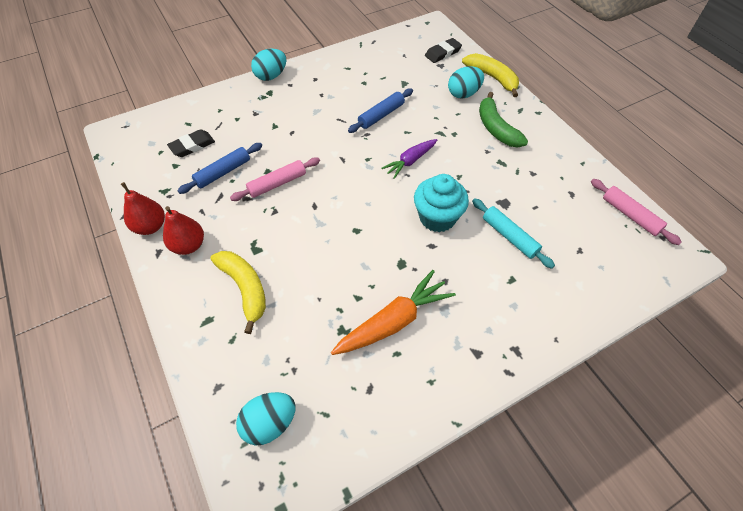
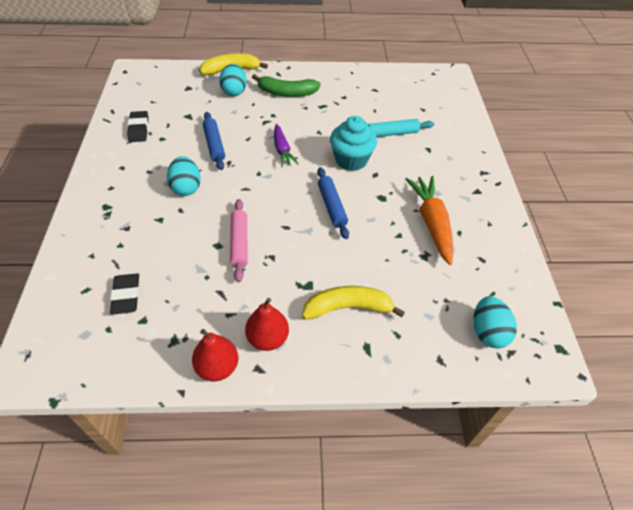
camera: 65 degrees left, 5 degrees down
blue rolling pin [178,143,262,194] -> blue rolling pin moved to [317,167,349,239]
turquoise egg [251,48,286,81] -> turquoise egg moved to [167,156,201,196]
black eraser [425,38,462,63] -> black eraser moved to [127,111,149,142]
pink rolling pin [591,179,682,245] -> none

